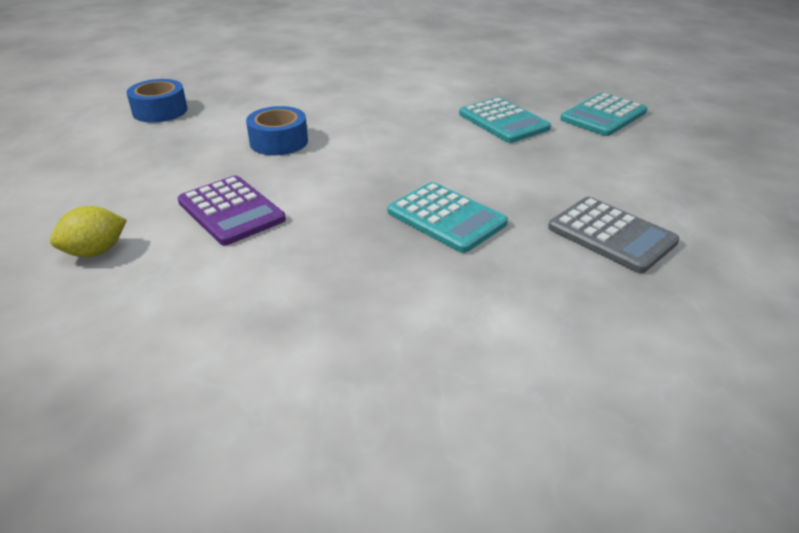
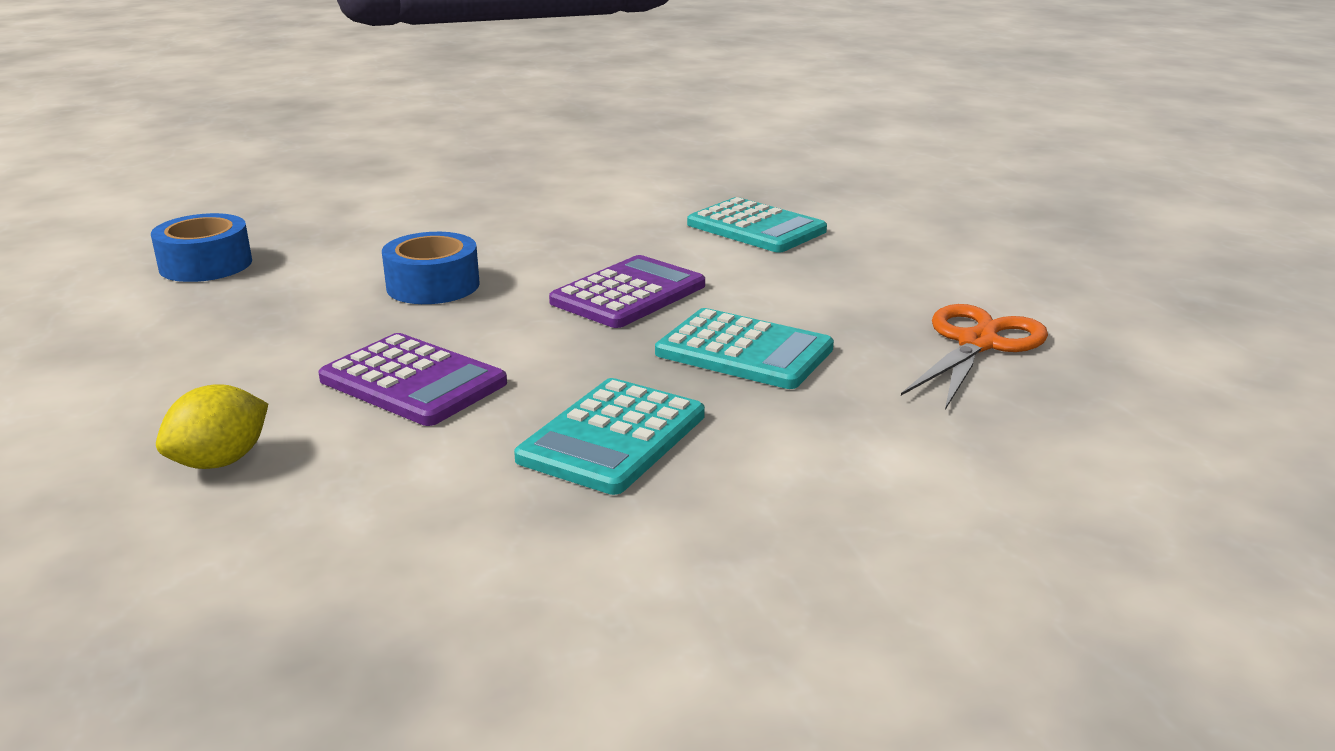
camera: 15 degrees left, 10 degrees down
grey calculator [548,197,680,273] -> orange scissors [901,304,1048,410]
turquoise calculator [560,93,647,136] -> turquoise calculator moved to [514,378,705,495]
none -> purple calculator [549,255,705,328]

